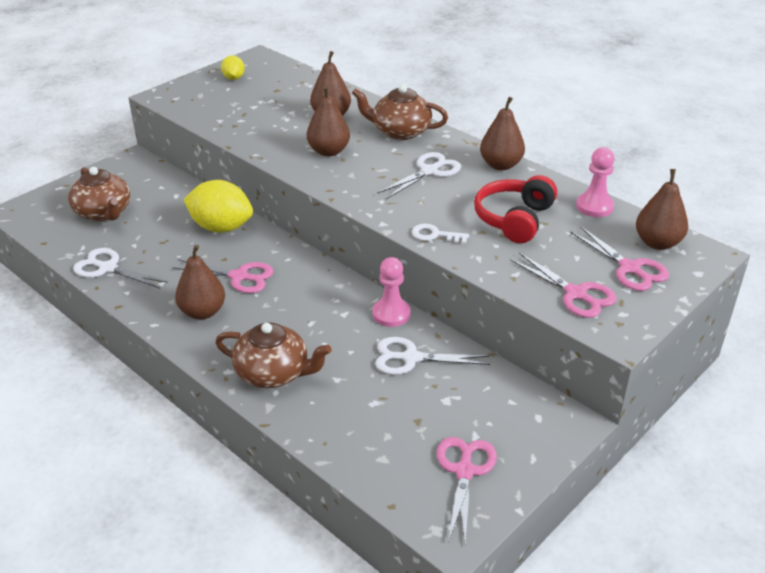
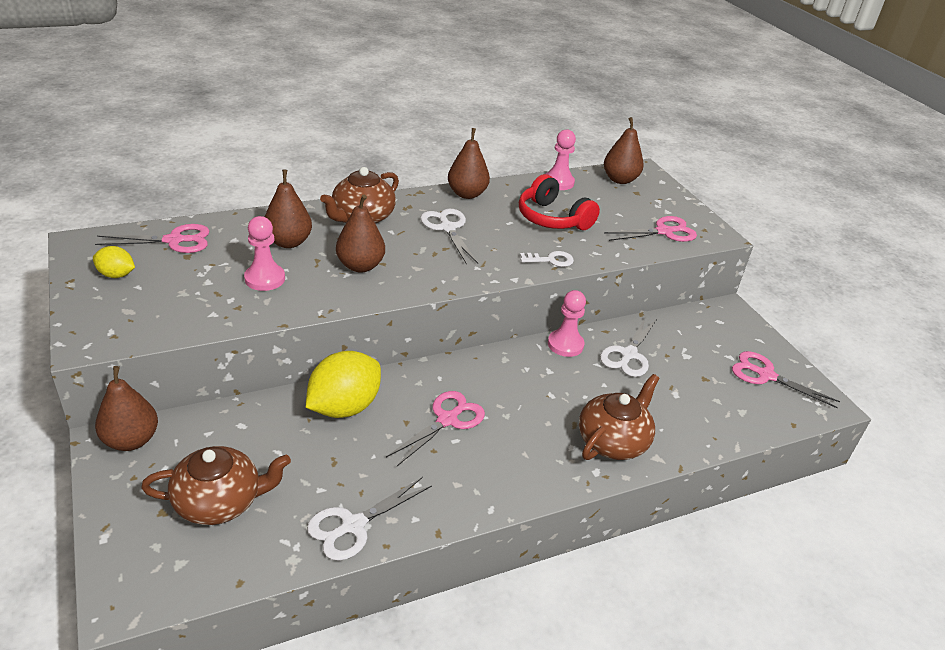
camera: 70 degrees left, 0 degrees up
brown pear [175,245,225,320] -> brown pear moved to [95,366,158,451]
white key [412,224,469,244] -> white key turned 135 degrees counterclockwise [520,251,574,267]
pink scissors [570,226,669,291] -> pink scissors moved to [95,224,209,253]
none -> pink pawn [244,216,285,291]

